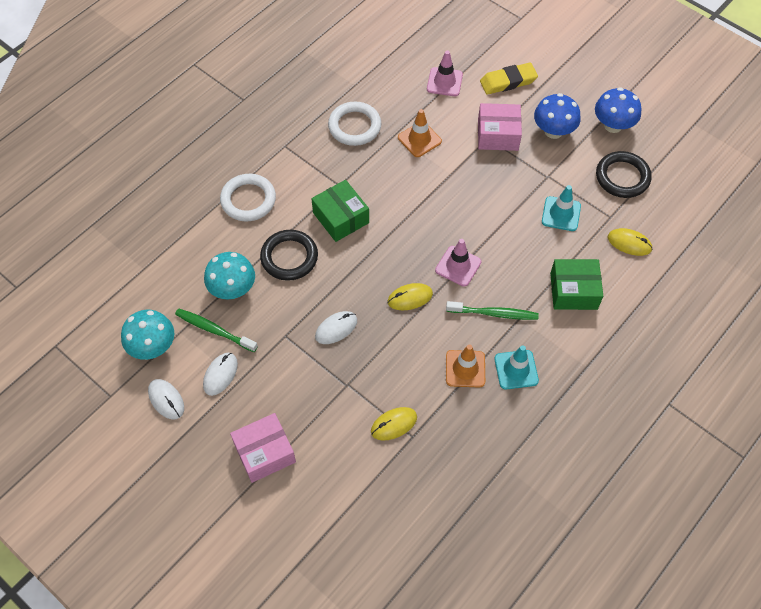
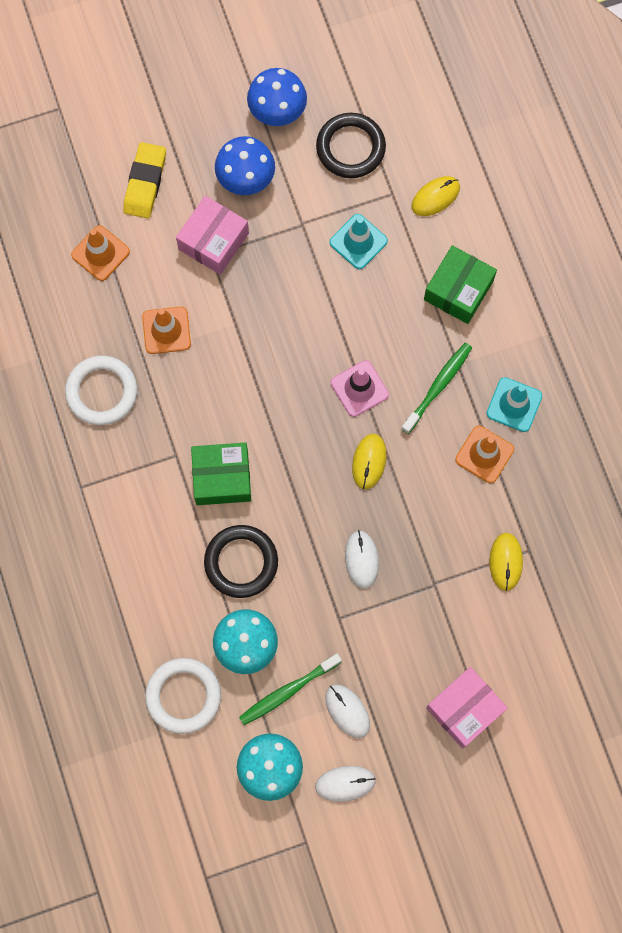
camera: 60 degrees left, 15 degrees up
white ring [220,174,276,221] -> white ring moved to [145,658,221,734]
pink box [230,413,296,483] -> pink box turned 45 degrees clockwise [426,667,508,749]
pink traffic cone [427,51,463,96] -> orange traffic cone [71,225,130,281]

